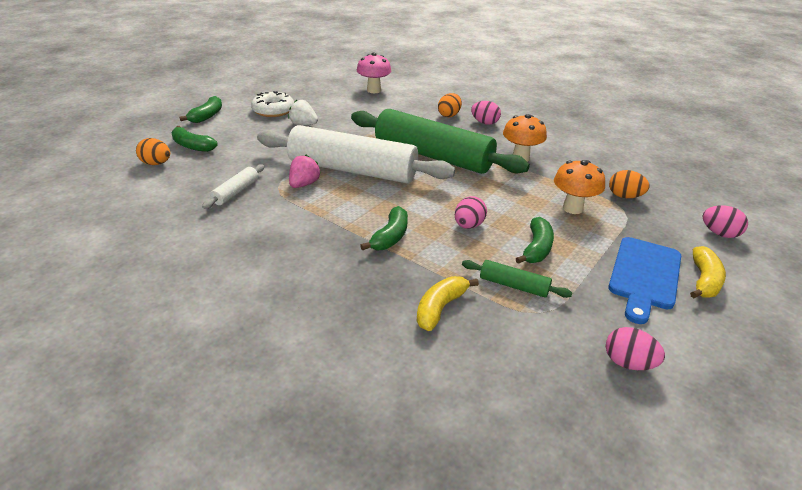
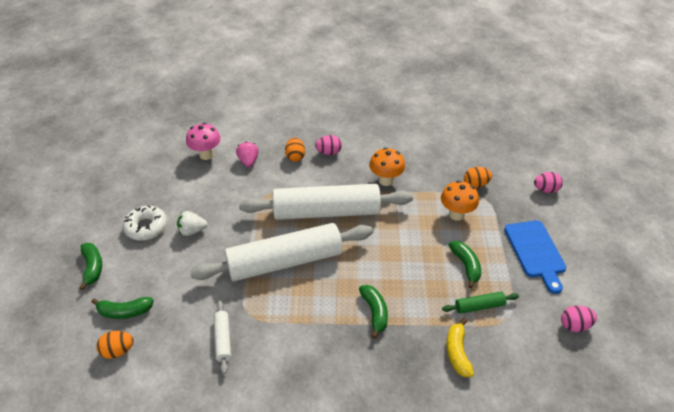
camera: 35 degrees left, 10 degrees up
pink strawberry [289,155,321,188] -> pink strawberry moved to [236,141,259,167]
green rolling pin [351,109,530,174] -> white rolling pin [239,184,413,220]
pink egg [455,196,487,229] -> none
yellow banana [690,246,726,298] -> none

